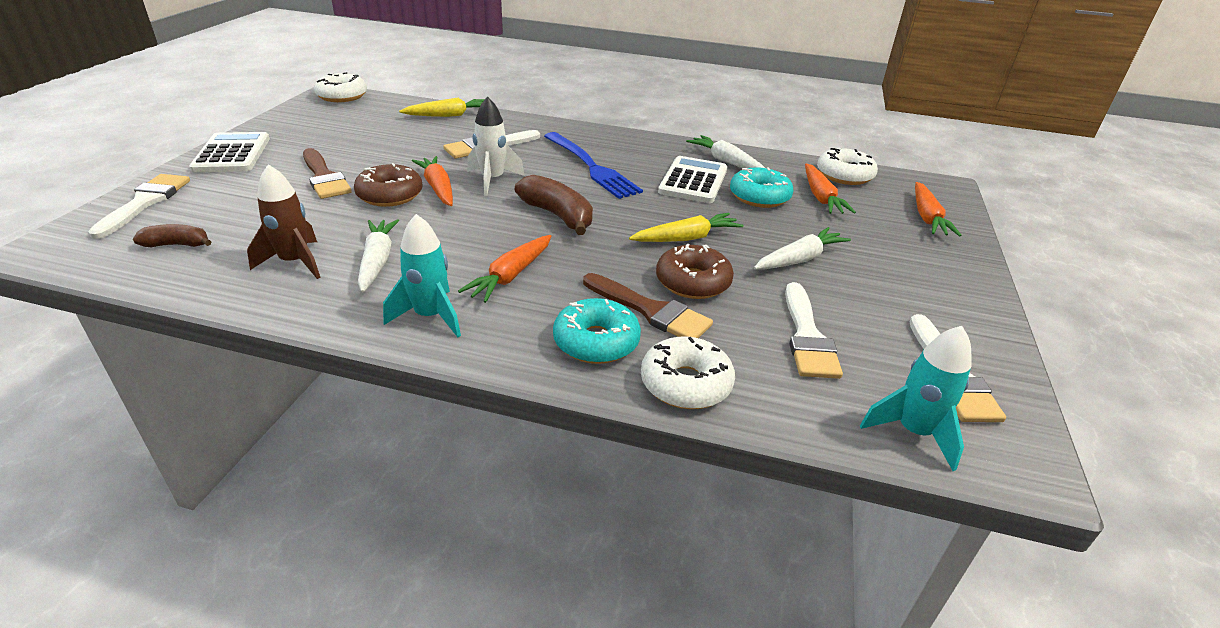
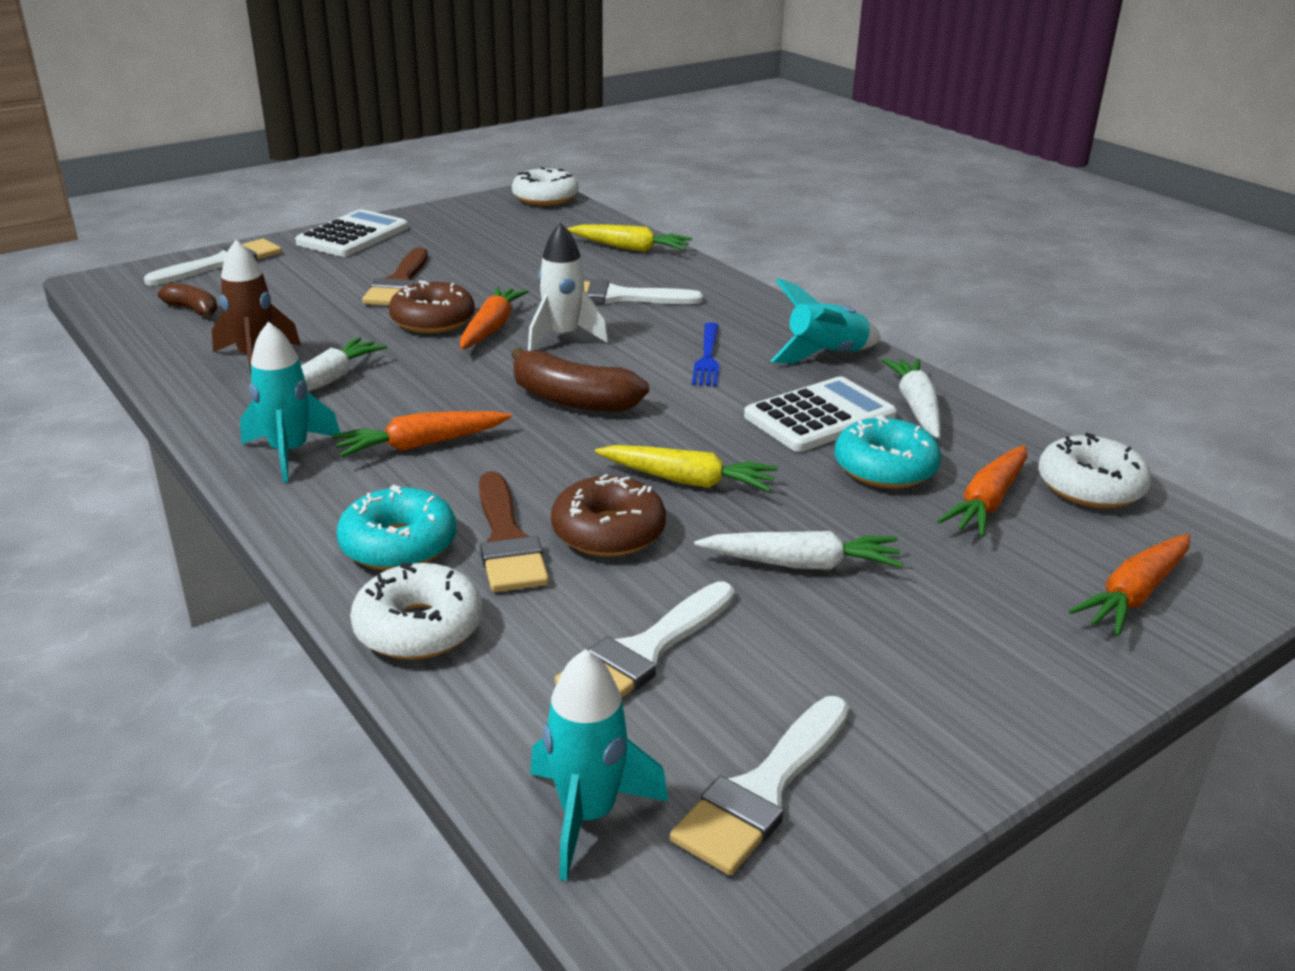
camera: 40 degrees right, 5 degrees down
brown banana [515,175,593,235] -> brown banana turned 120 degrees clockwise [511,348,649,412]
blue fork [544,132,643,199] -> blue fork [692,322,719,387], size x0.58
none -> turquoise rocket [771,278,881,364]

